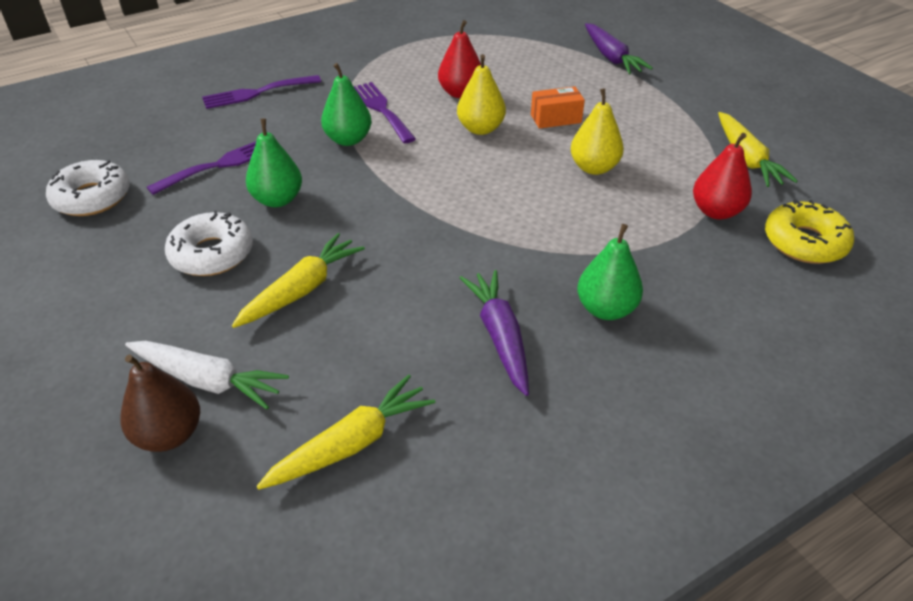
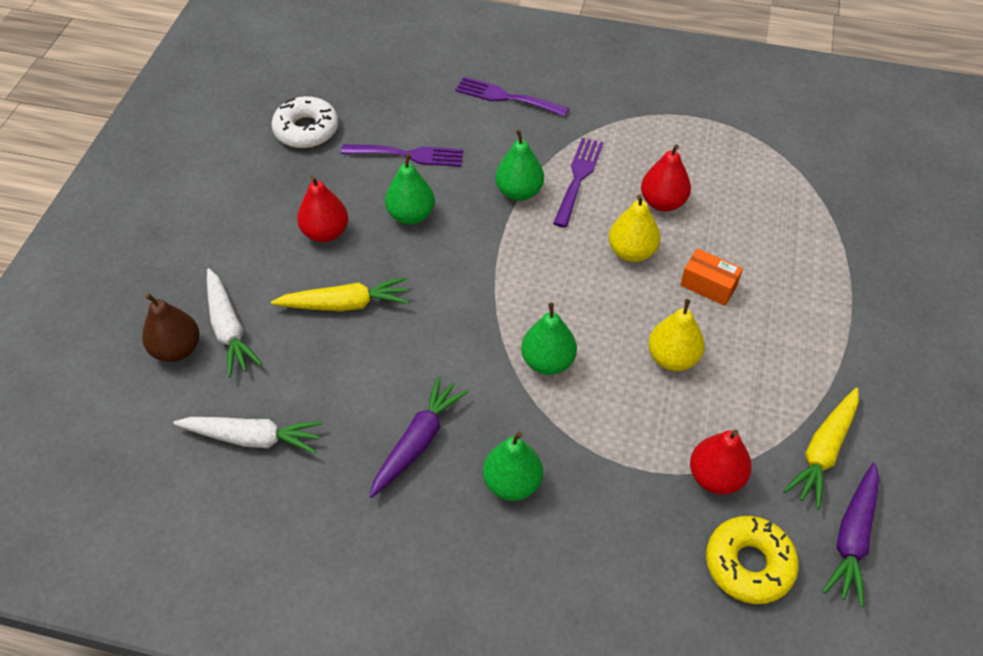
camera: 45 degrees right, 10 degrees up
white donut [165,211,253,276] -> red pear [297,175,348,242]
yellow carrot [257,374,435,490] -> white carrot [173,417,323,454]
purple carrot [585,23,653,74] -> purple carrot moved to [823,462,879,607]
none -> green pear [521,302,577,375]

